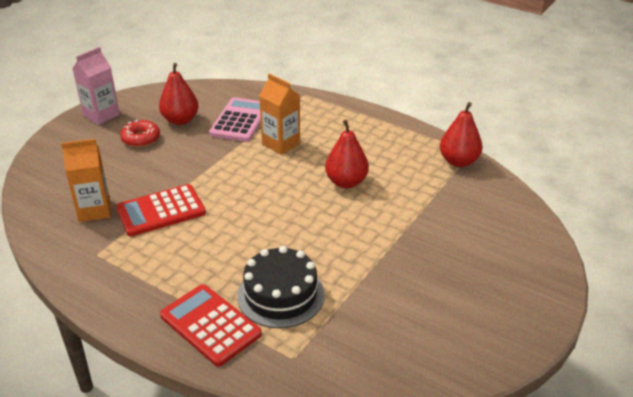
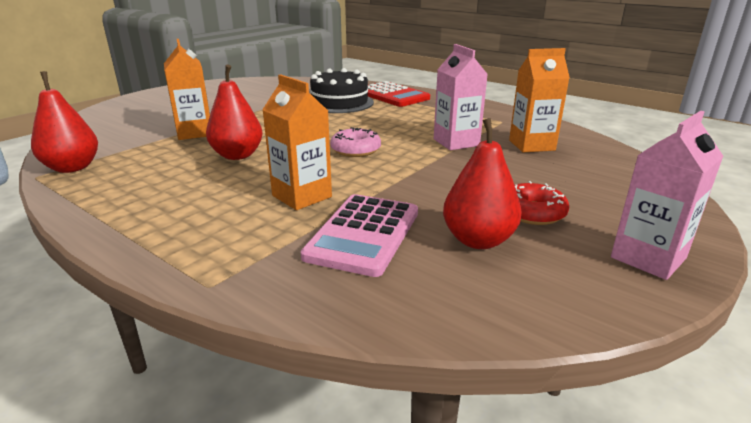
camera: 175 degrees left, 10 degrees down
red calculator [116,184,206,237] -> pink carton [434,44,488,150]
none -> orange carton [164,39,210,140]
none -> pink donut [330,127,381,157]

